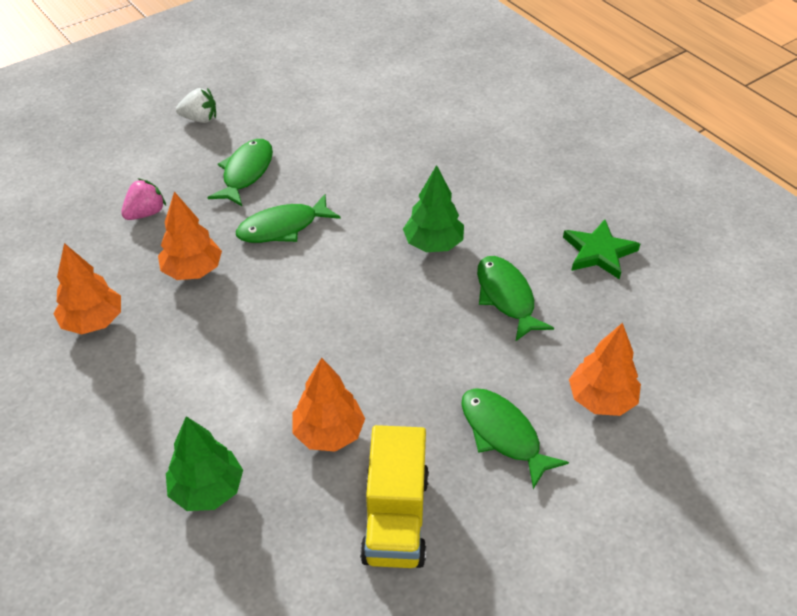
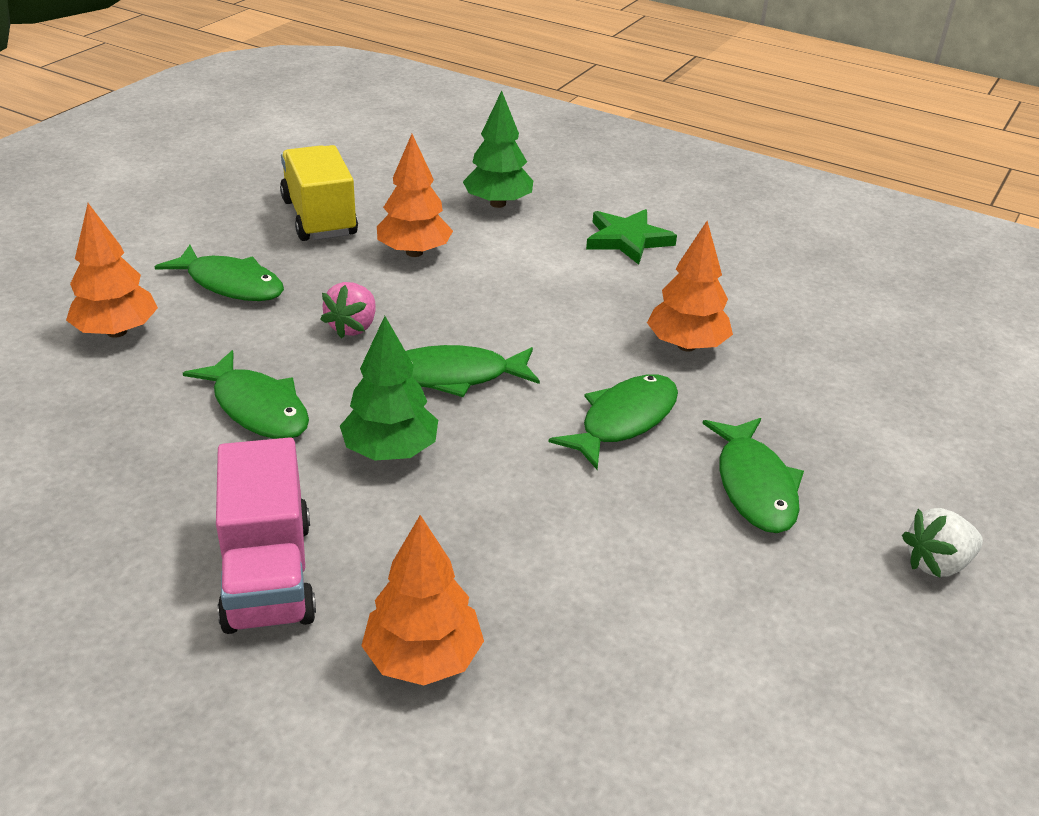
camera: 155 degrees right, 10 degrees down
orange tree [54,243,121,334] -> orange tree moved to [361,515,484,685]
pink strawberry [121,178,166,220] -> pink strawberry moved to [320,282,376,339]
green star [563,219,640,280] -> green star moved to [586,209,677,265]
none -> pink truck [216,437,316,634]
none -> green fish [406,345,540,397]

